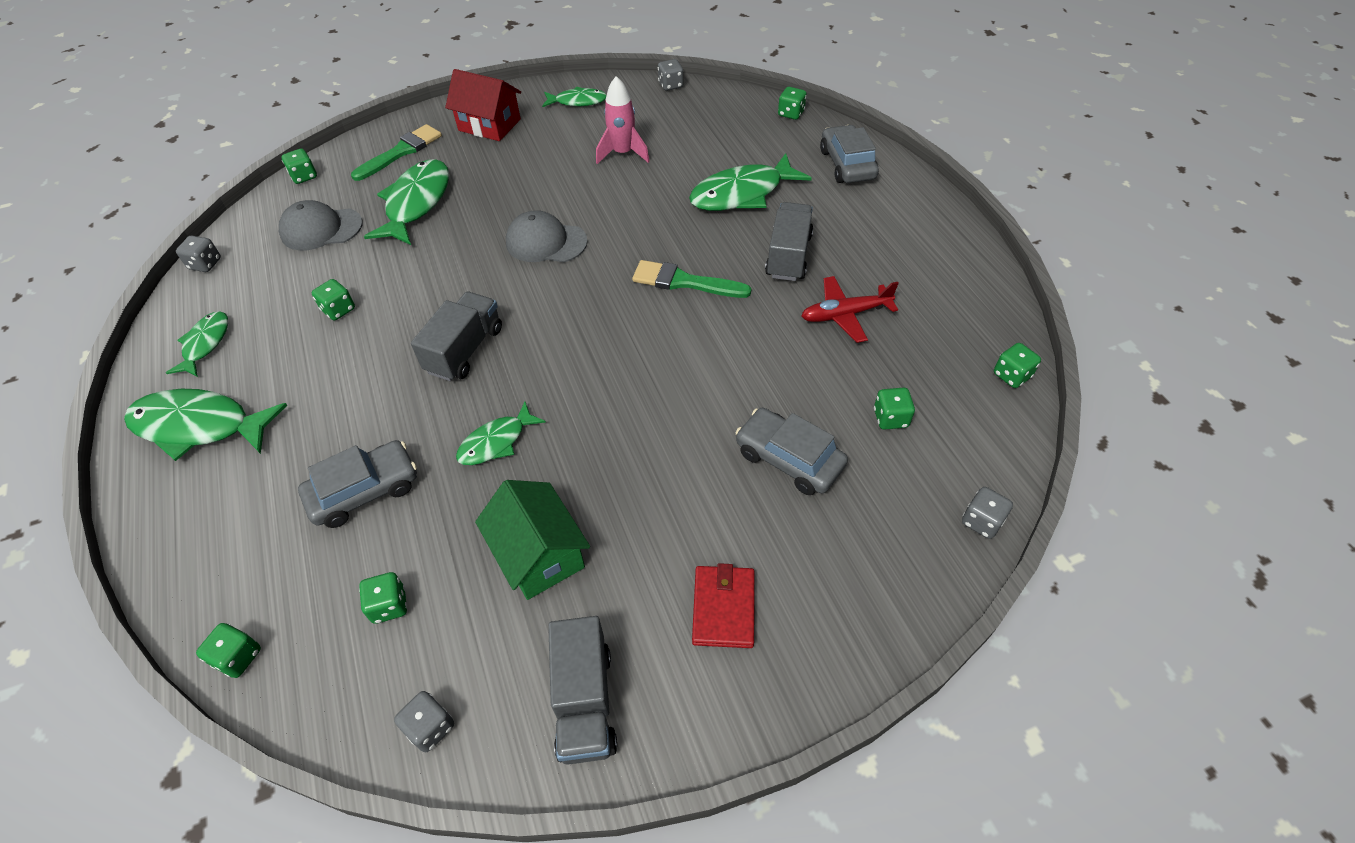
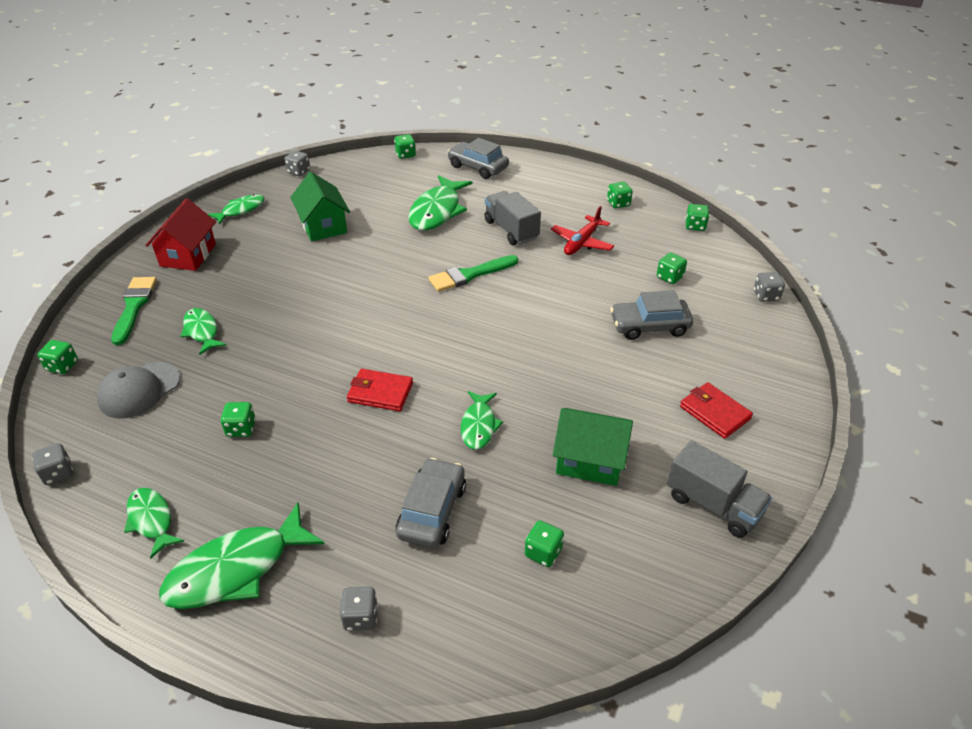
camera: 45 degrees left, 10 degrees down
green dice [196,623,261,678] -> green dice moved to [607,182,633,208]
green fish [364,159,449,245] -> green fish [180,308,227,355], size x0.58
grey dice [394,691,454,752] -> grey dice moved to [340,587,378,631]
grey truck [411,292,502,381] -> red wallet [347,369,413,411]
red house [445,69,521,141] -> red house turned 60 degrees counterclockwise [145,198,216,271]
grey cap [506,210,588,262] -> none
pink rocket [596,76,650,164] -> green house [290,172,350,241]

